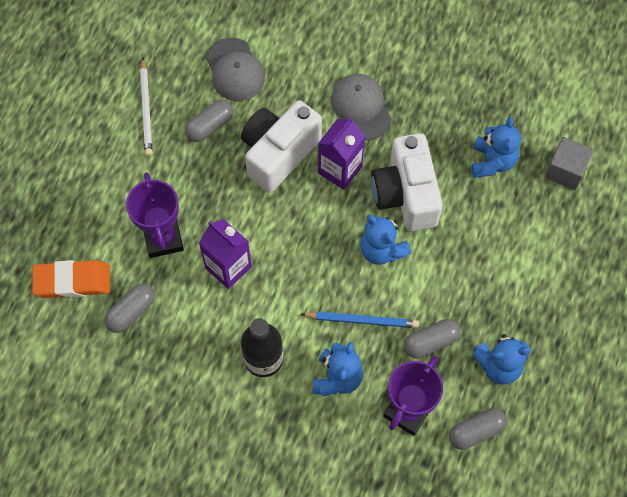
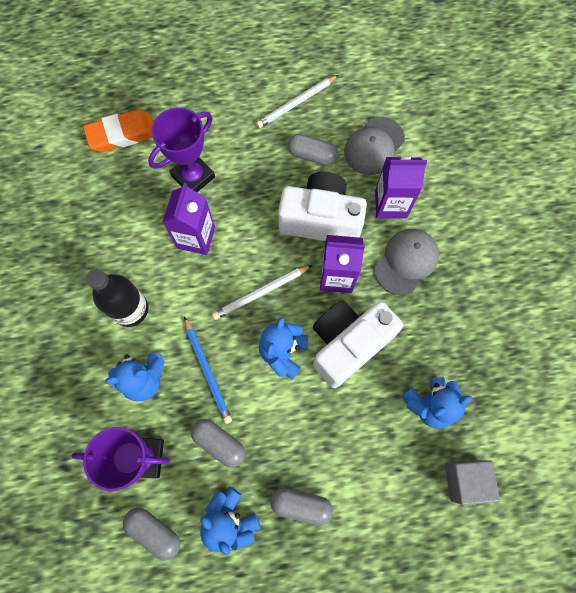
camera: 60 degrees right, 5 degrees up
orange eraser [32,260,110,298] -> orange eraser turned 75 degrees counterclockwise [83,110,153,152]
grey capsule [104,284,155,333] -> grey capsule moved to [270,488,333,526]
none -> white pencil [212,265,312,320]
none -> purple carton [375,155,427,219]

